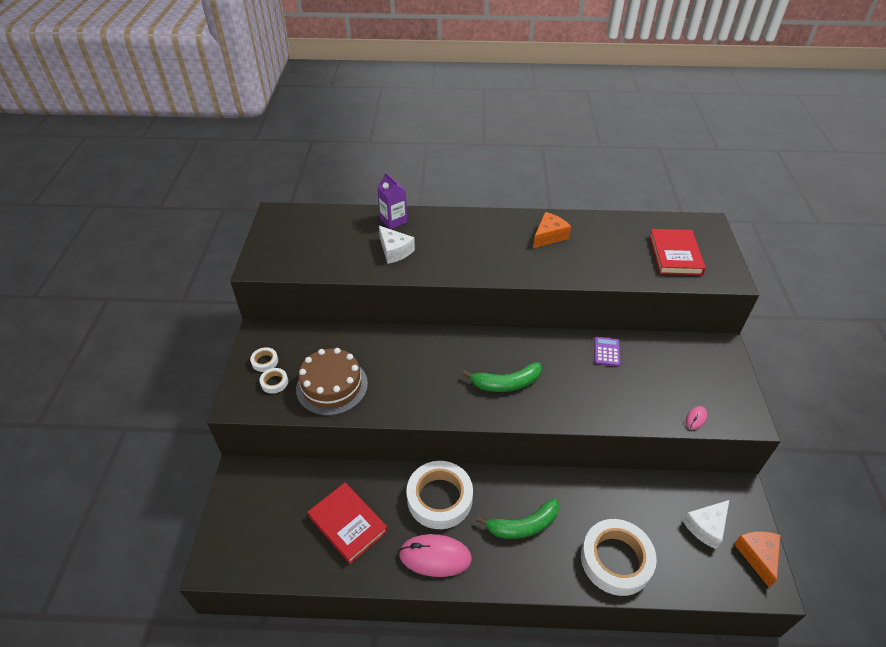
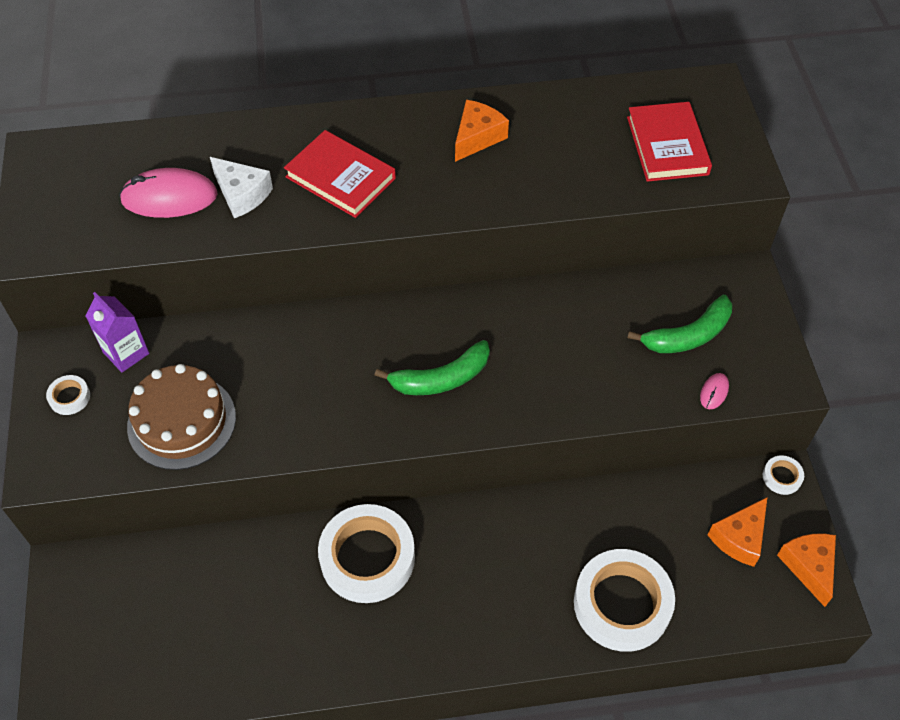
camera: 10 degrees left, 10 degrees up
white tape [260,368,288,394] -> white tape moved to [763,455,804,495]
red book [307,483,388,564] -> red book moved to [284,130,396,218]
purple carton [377,172,407,229] -> purple carton moved to [86,292,149,372]
pink mouse [399,534,472,577] -> pink mouse moved to [119,168,218,218]
green banana [476,498,559,539] -> green banana moved to [628,295,732,353]
purple calculator [594,337,620,367] -> none
white cheese [683,500,729,549] -> orange cheese [708,497,767,567]

